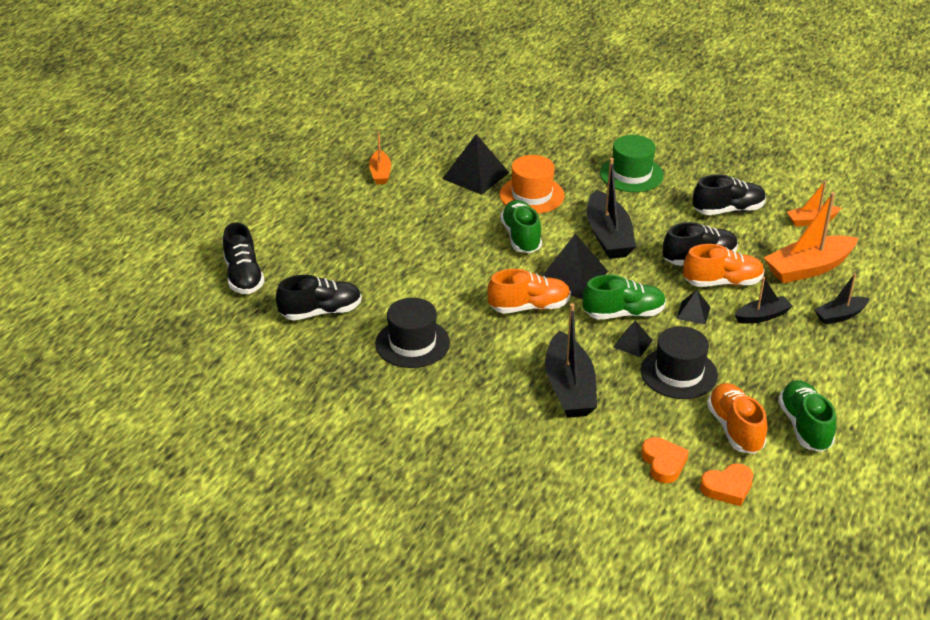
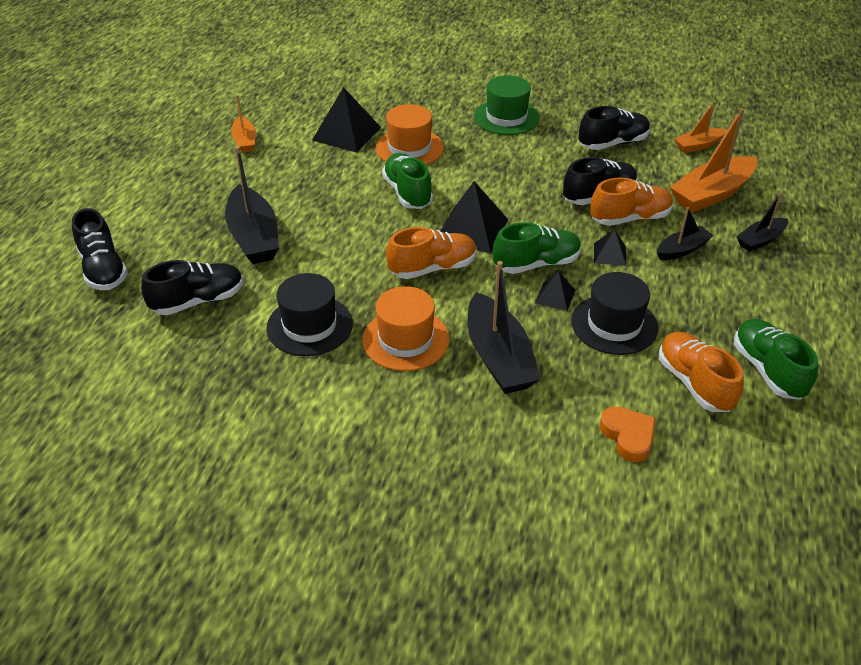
camera: 10 degrees left, 5 degrees up
black boat [587,158,636,259] -> black boat moved to [225,146,279,264]
orange heart [700,463,754,506] -> none
none -> orange hat [362,286,450,371]

